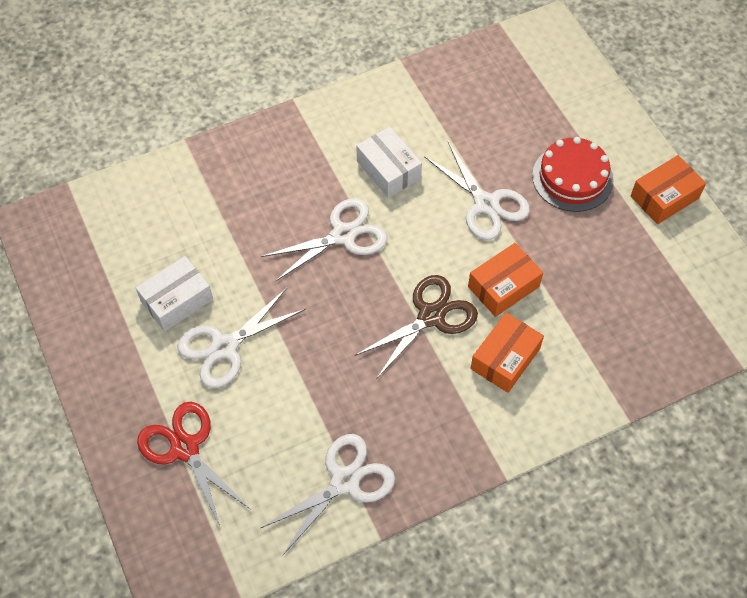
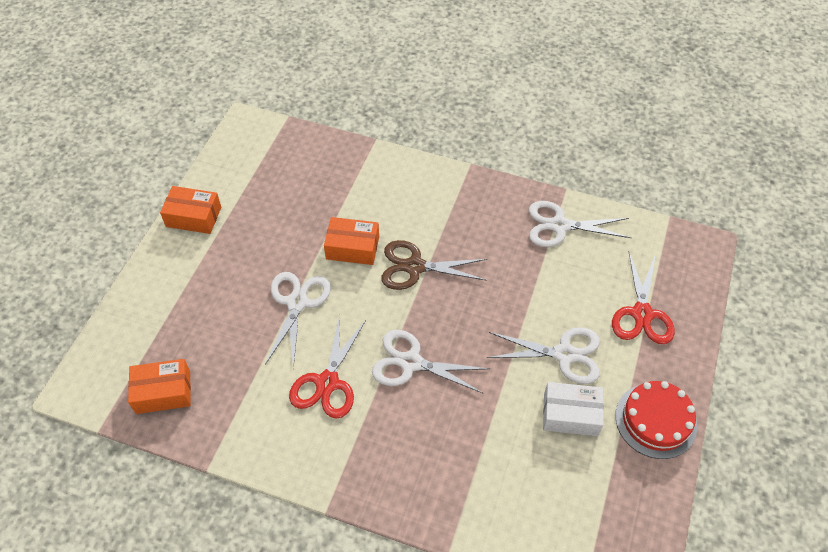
camera: 135 degrees left, 5 degrees down
white box [357,127,422,198] -> red scissors [289,315,366,419]
orange box [470,313,544,393] -> orange box moved to [128,359,191,414]
red cake [532,137,614,212] -> red cake moved to [615,381,697,459]

